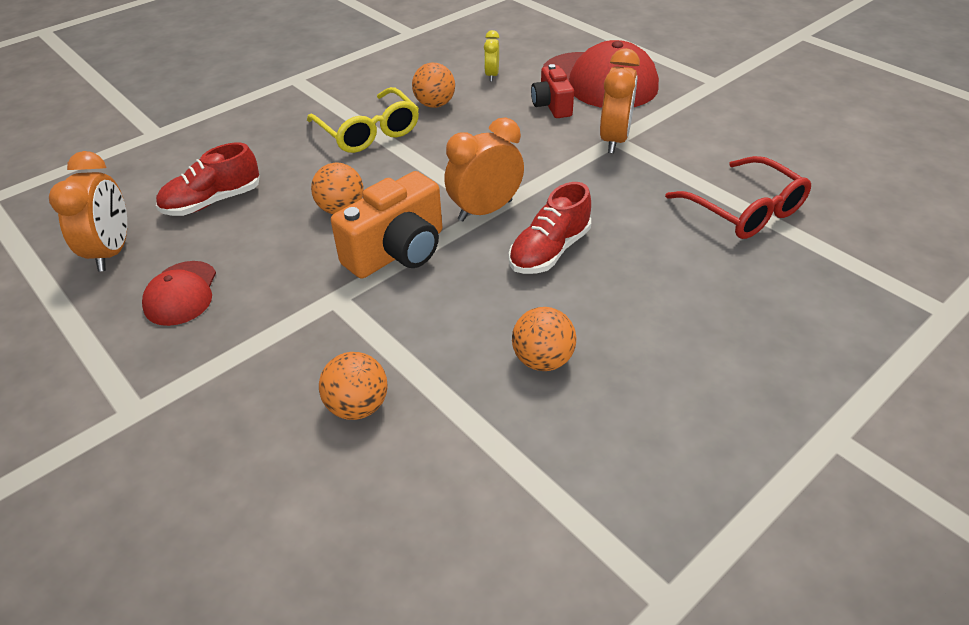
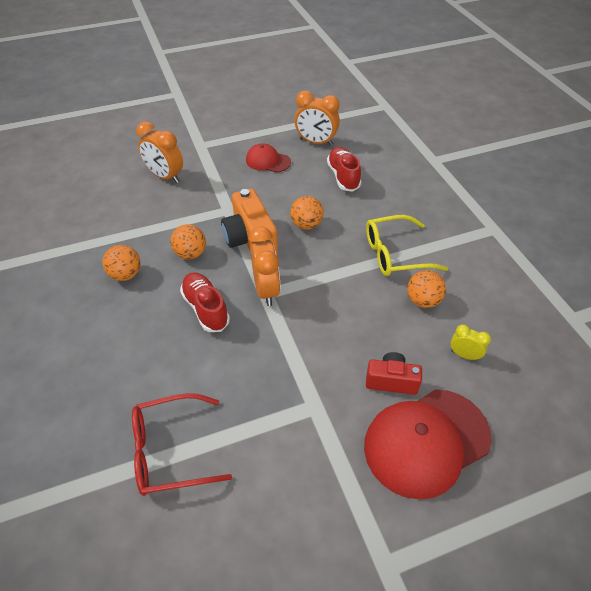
camera: 110 degrees right, 5 degrees up
orange ball [319,352,388,420] -> orange ball moved to [170,224,206,259]
orange clock [600,48,640,154] -> orange clock moved to [136,121,183,183]

